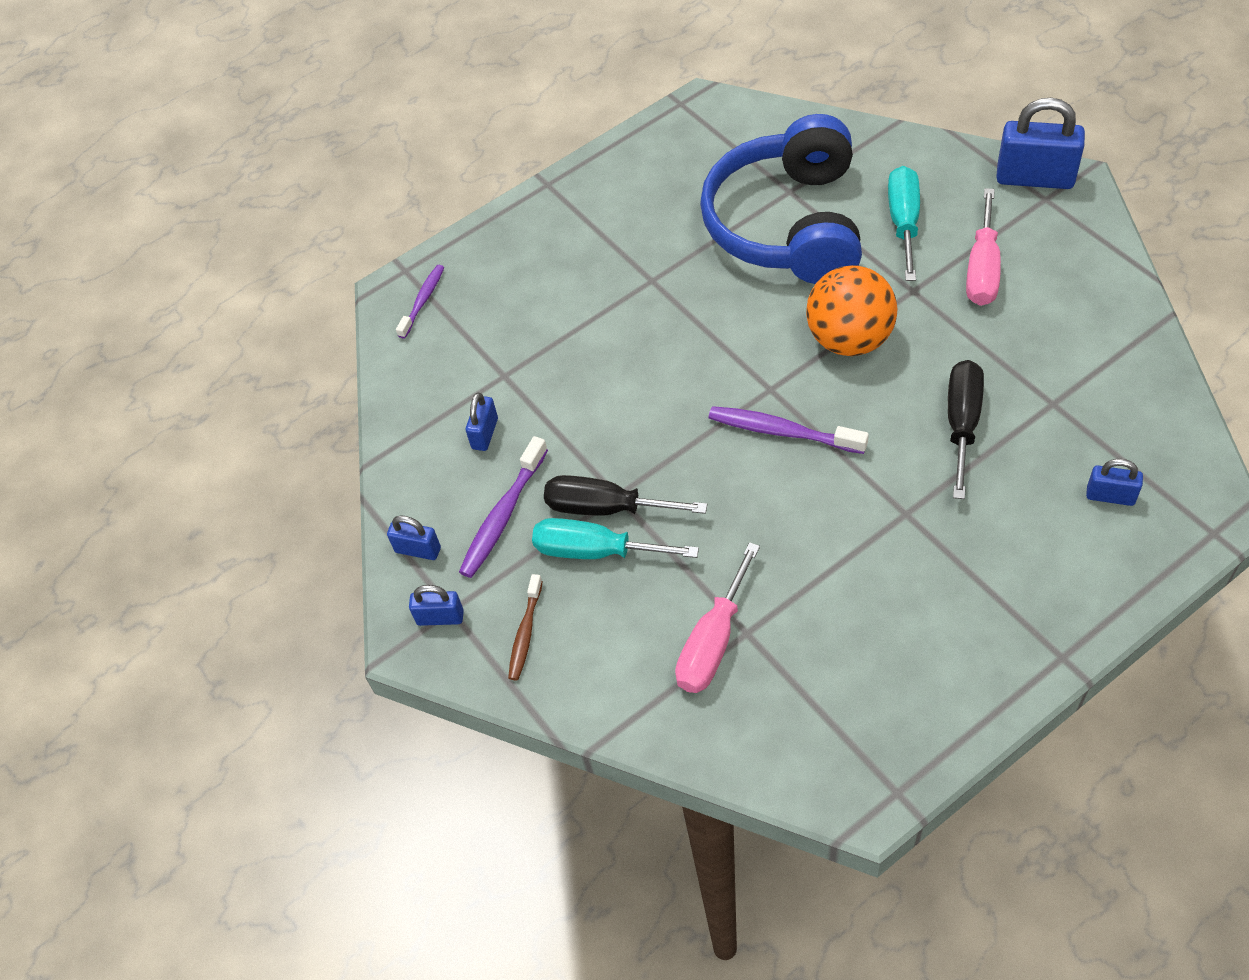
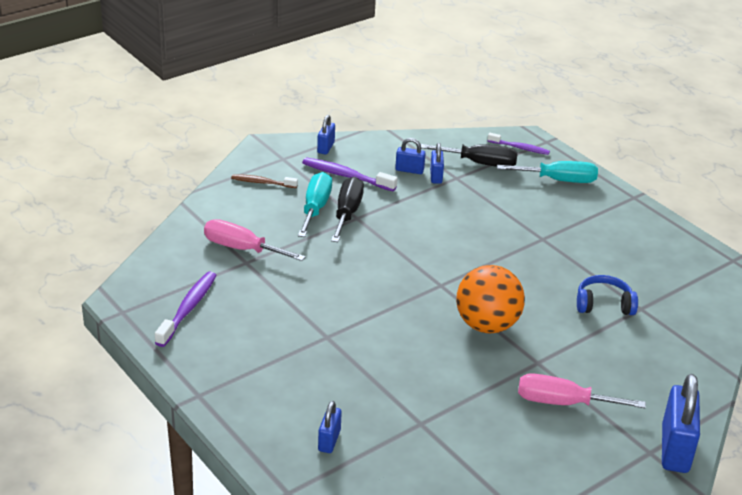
camera: 80 degrees right, 20 degrees down
blue padlock [409,585,464,626] -> blue padlock moved to [430,143,444,184]
blue headphones [700,114,862,284] -> blue headphones [577,275,638,315], size x0.42
purple toothbrush [708,406,869,454] -> purple toothbrush moved to [155,271,217,347]
turquoise screwdriver [888,166,920,281] -> turquoise screwdriver moved to [497,161,598,183]
black screwdriver [948,360,984,499] -> black screwdriver moved to [421,144,518,167]

